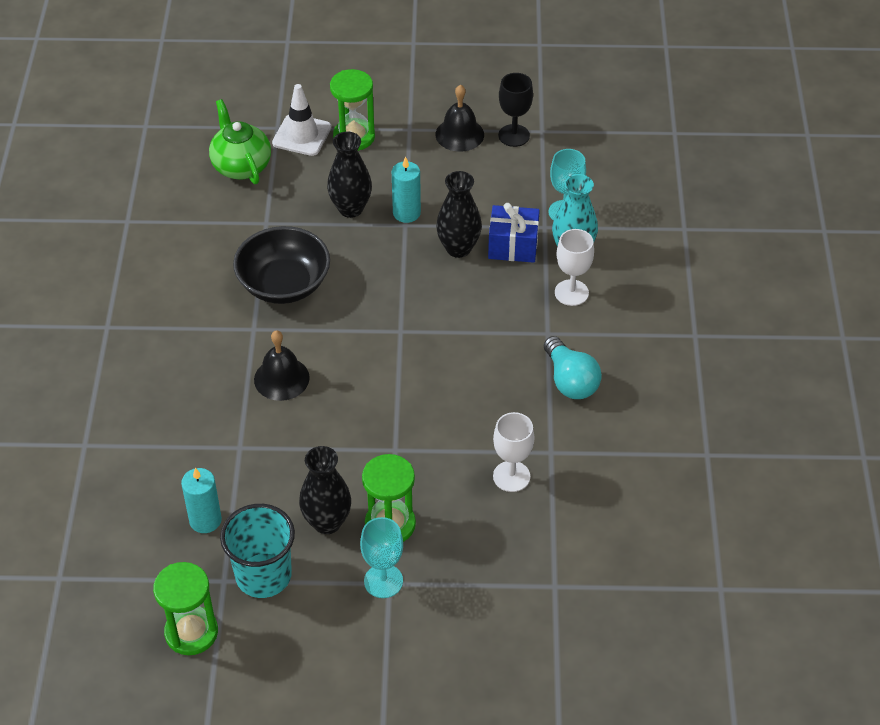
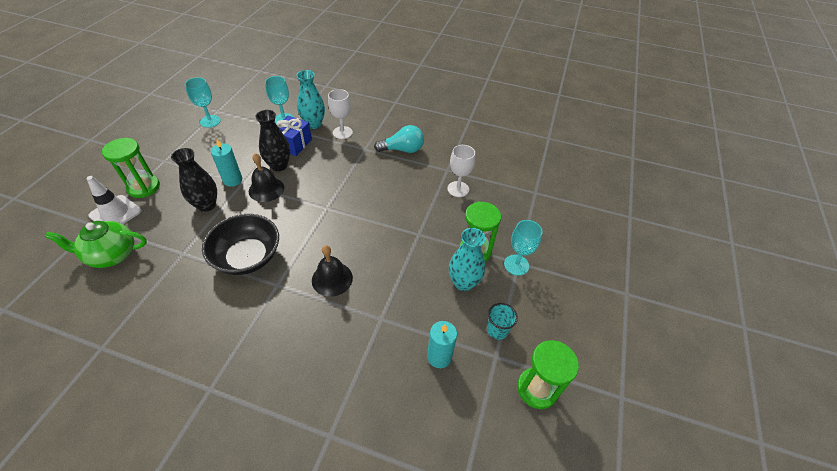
camera: 75 degrees left, 0 degrees up
turquoise cup [220,504,295,598] -> turquoise cup [487,303,518,340], size x0.55
black vase [299,446,351,534] -> turquoise vase [449,228,486,291]
black bell [435,84,484,152] -> black bell moved to [249,153,284,202]
black goblet [498,73,533,147] -> turquoise goblet [185,77,221,128]

